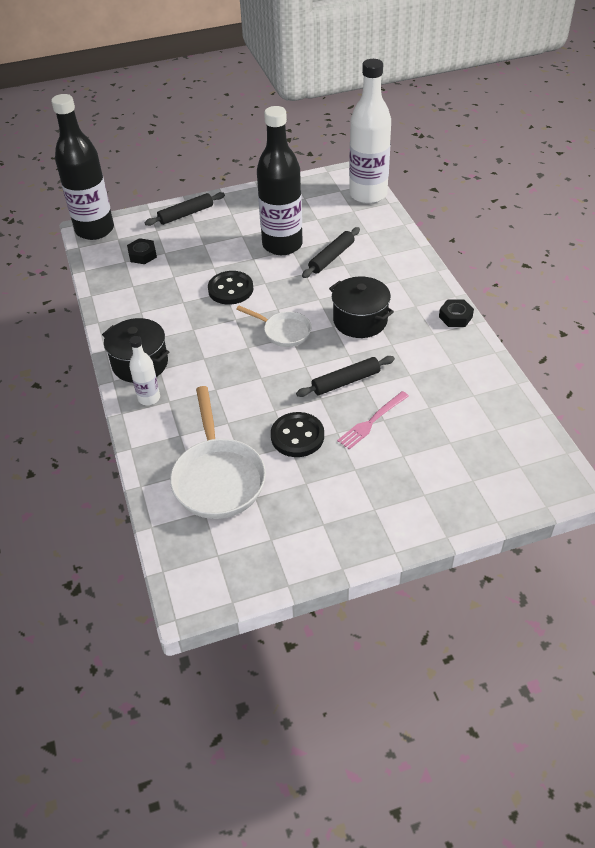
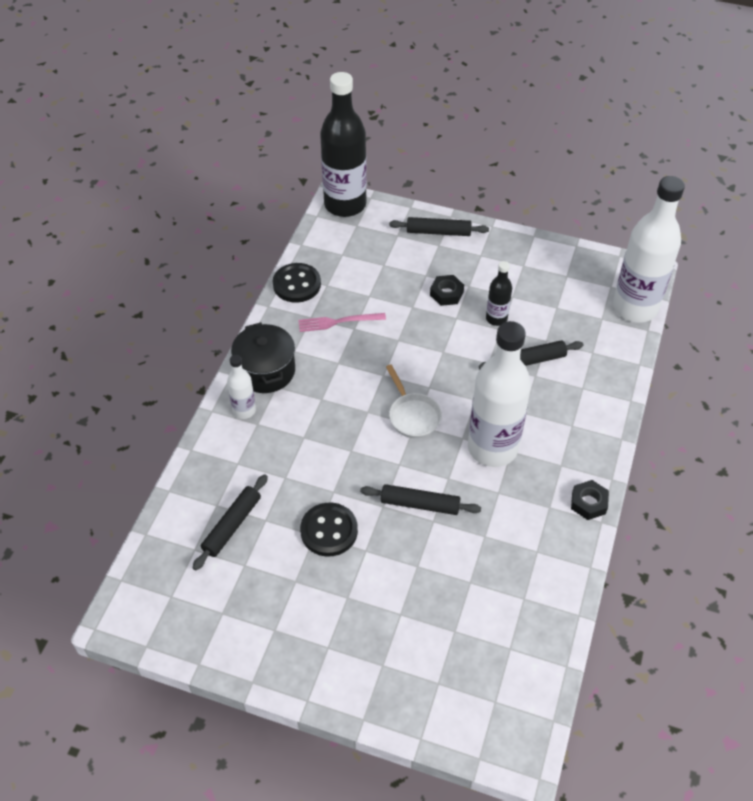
camera: 35 degrees right, 5 degrees up
black nut [127,238,157,264] -> black nut moved to [430,275,464,306]
white pan [170,386,266,519] -> black rolling pin [193,474,268,570]
black button [208,271,253,305] -> black button moved to [273,263,321,303]
black bottle [257,106,303,255] -> black bottle [486,261,512,326], size x0.47
black pot [329,277,394,338] -> white bottle [468,321,531,467]
pink fork [337,391,409,450] -> pink fork moved to [298,313,386,332]

